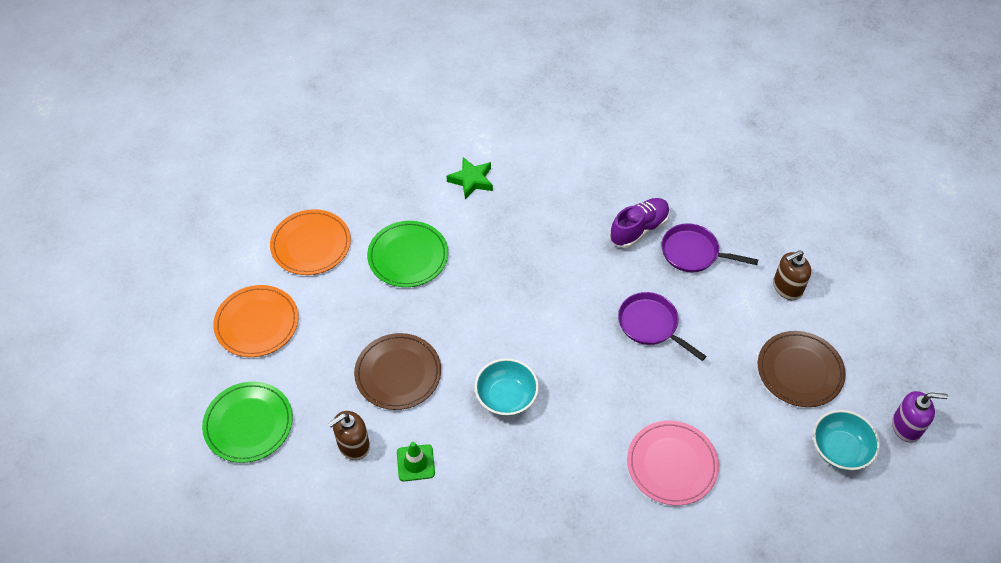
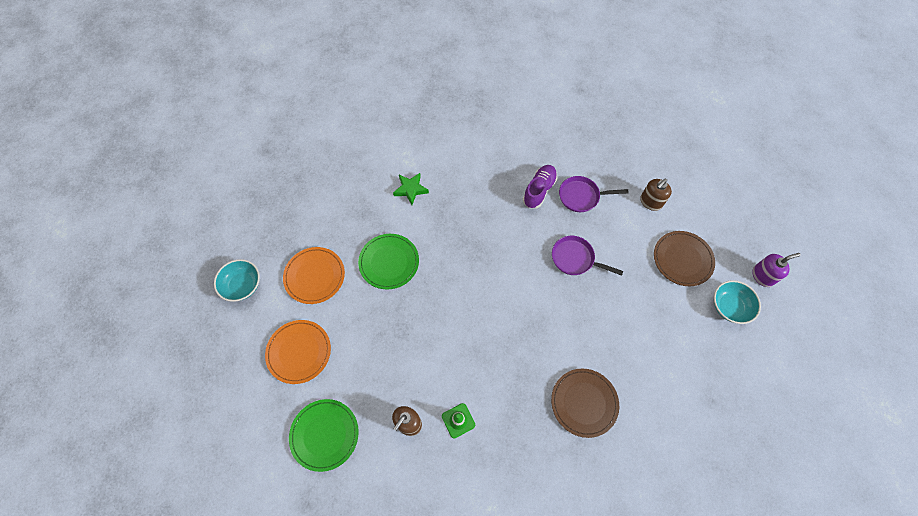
camera: 20 degrees left, 10 degrees up
brown plate [354,333,441,410] -> brown plate moved to [551,369,619,438]
turquoise bowl [475,358,539,416] -> turquoise bowl moved to [214,259,260,302]
pink plate [627,421,719,505] -> none

